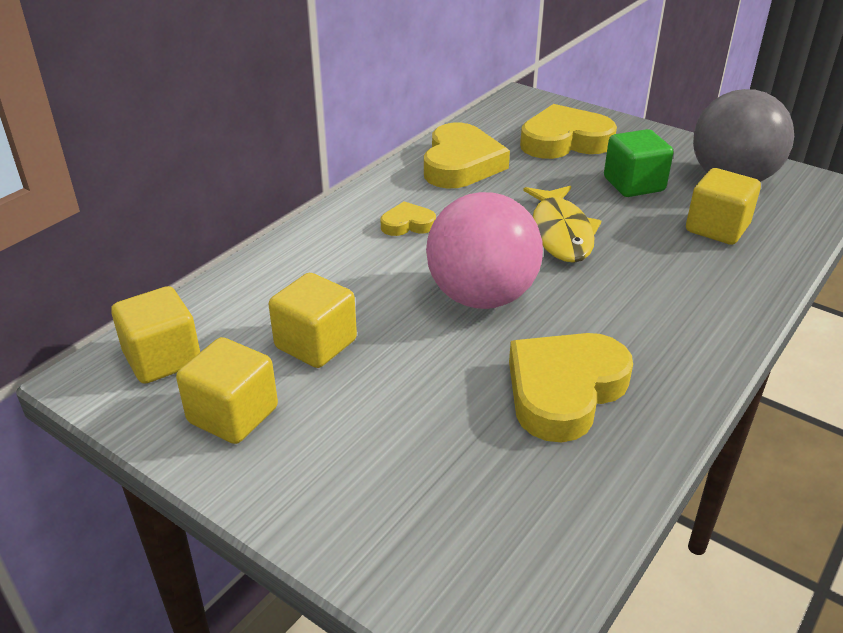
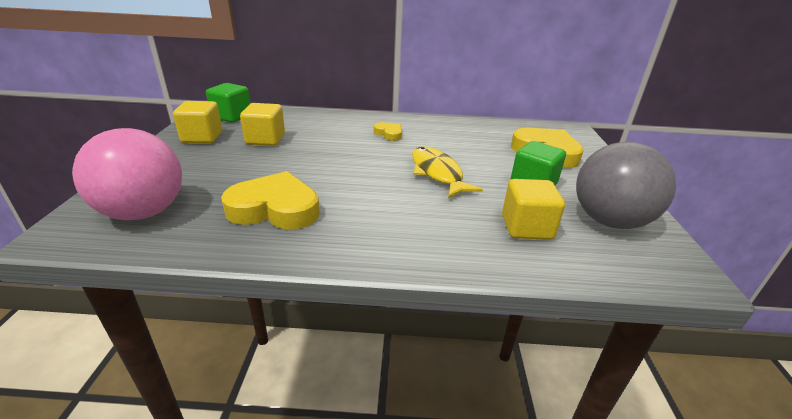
camera: 55 degrees right, 5 degrees down
yellow cube [111,286,200,384] -> green cube [206,83,250,123]
yellow heart [424,123,510,188] -> none
pink ball [426,192,543,309] -> pink ball moved to [72,128,182,220]
yellow fish [523,186,601,263] -> yellow fish turned 105 degrees clockwise [412,147,483,198]

